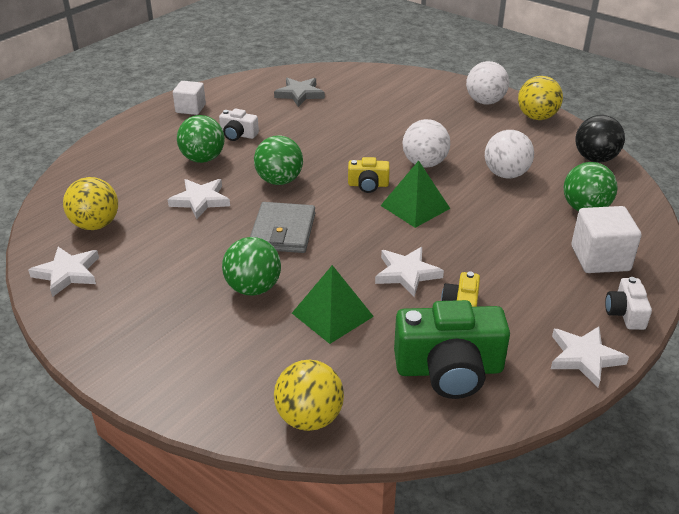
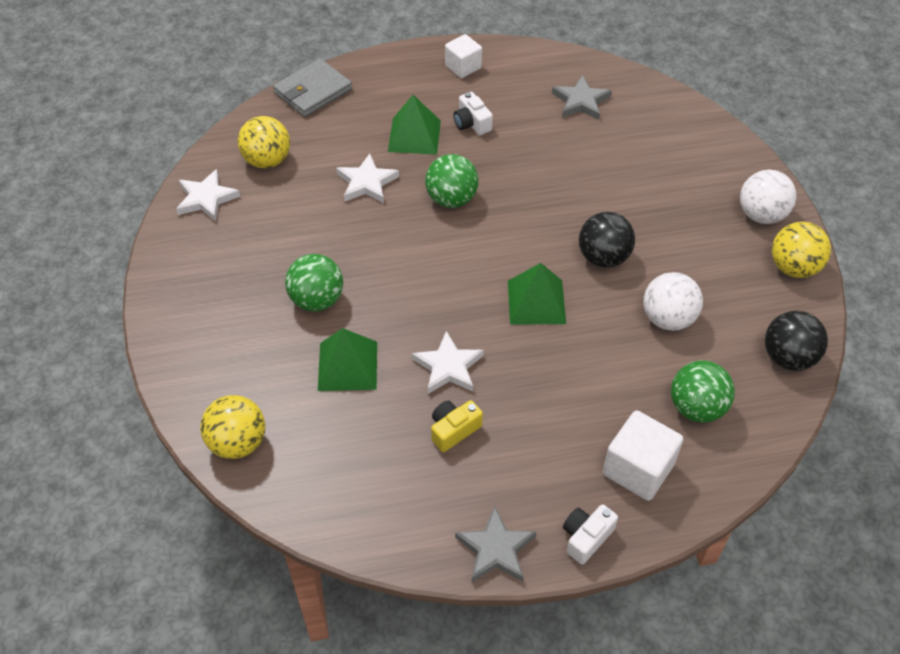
camera: 40 degrees right, 15 degrees up
green ball [177,115,225,163] -> green pyramid [388,95,441,155]
grey wallet [250,202,315,253] -> grey wallet moved to [273,59,352,117]
yellow camera [348,157,390,193] -> none
green camera [394,300,510,399] -> none
white ball [402,119,450,167] -> black ball [579,212,635,268]
white star [551,326,629,388] -> grey star [455,506,536,582]

